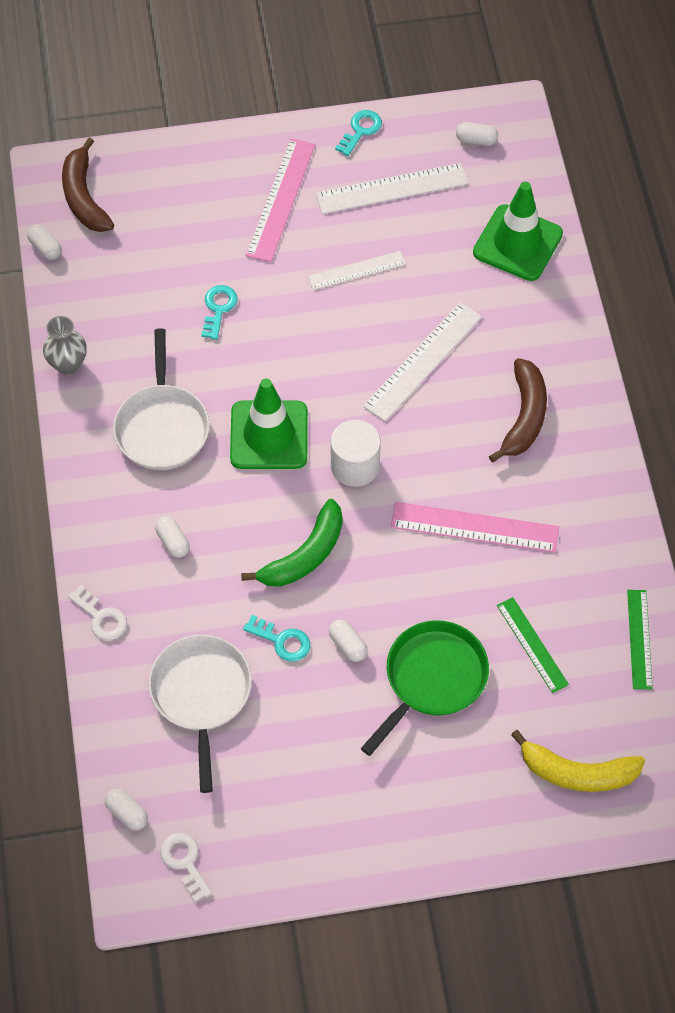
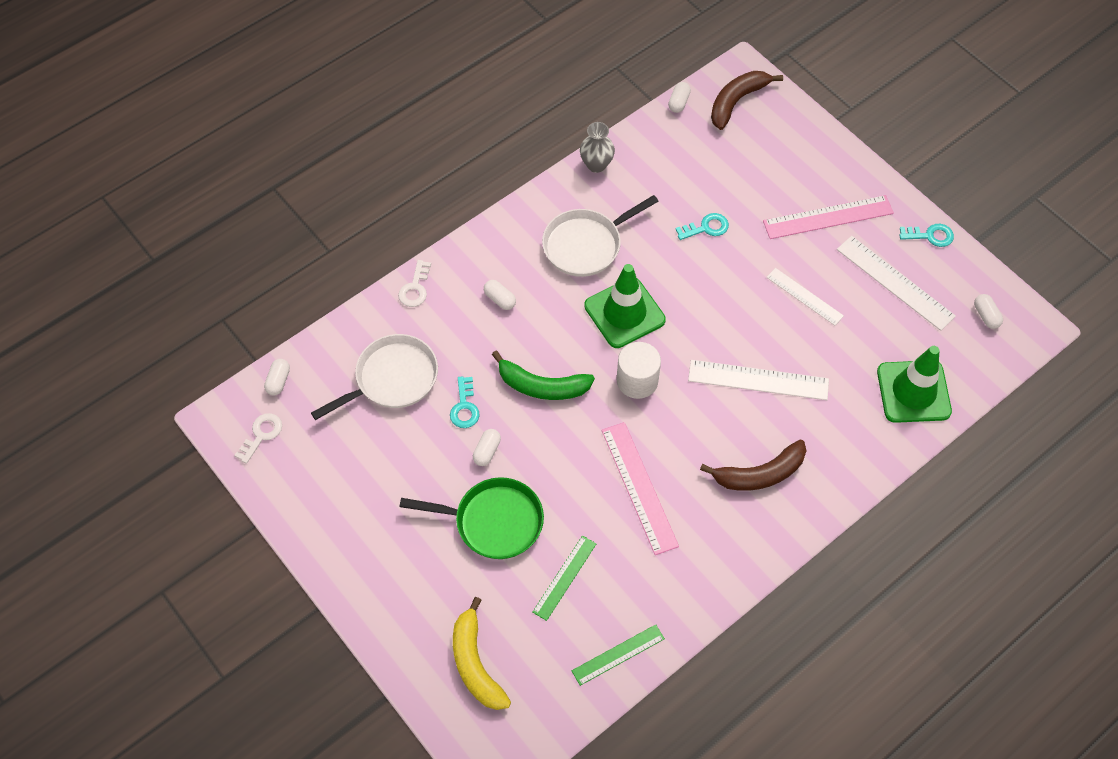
camera: 60 degrees right, 0 degrees up
white capsule [155,516,190,558] -> white capsule turned 75 degrees counterclockwise [484,280,516,310]

